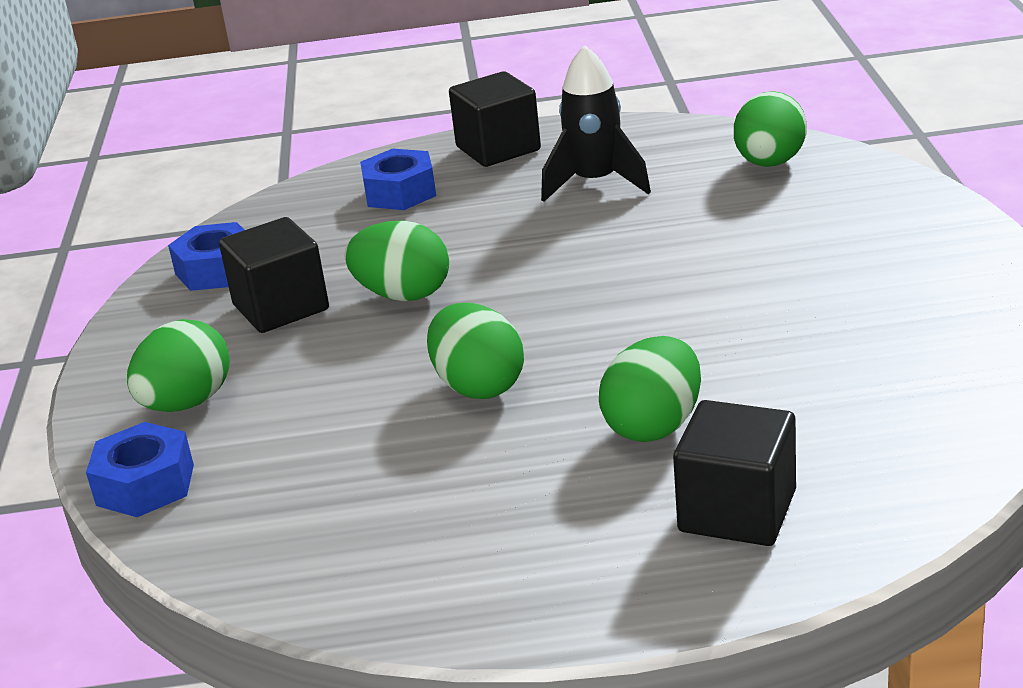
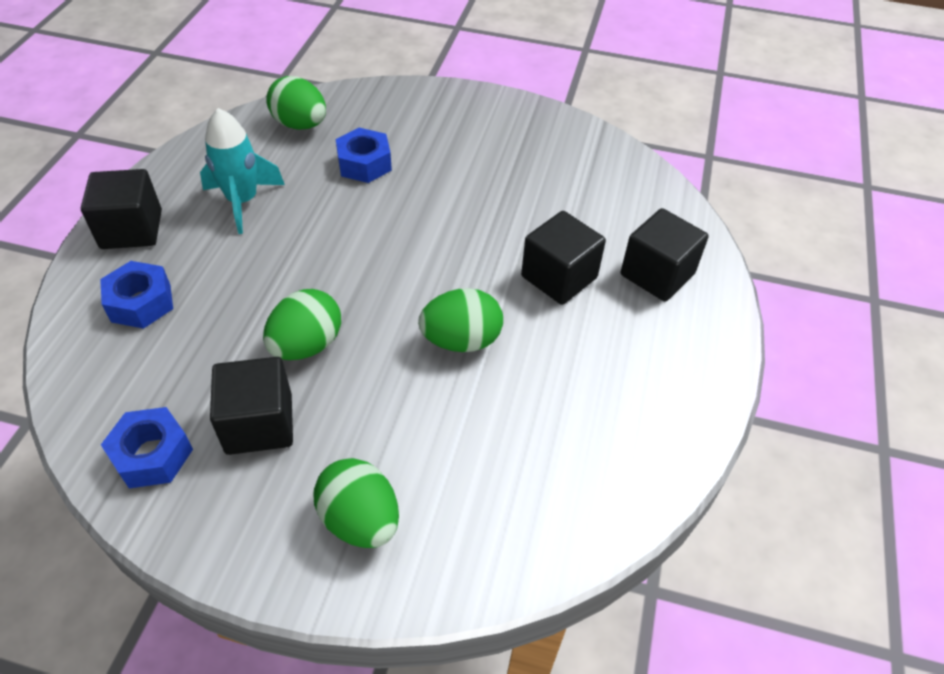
camera: 75 degrees left, 20 degrees up
blue nut [86,422,194,517] -> blue nut moved to [336,128,392,183]
black rocket [541,45,651,202] -> turquoise rocket [200,108,285,234]
green egg [599,336,701,442] -> black cube [521,211,606,305]

